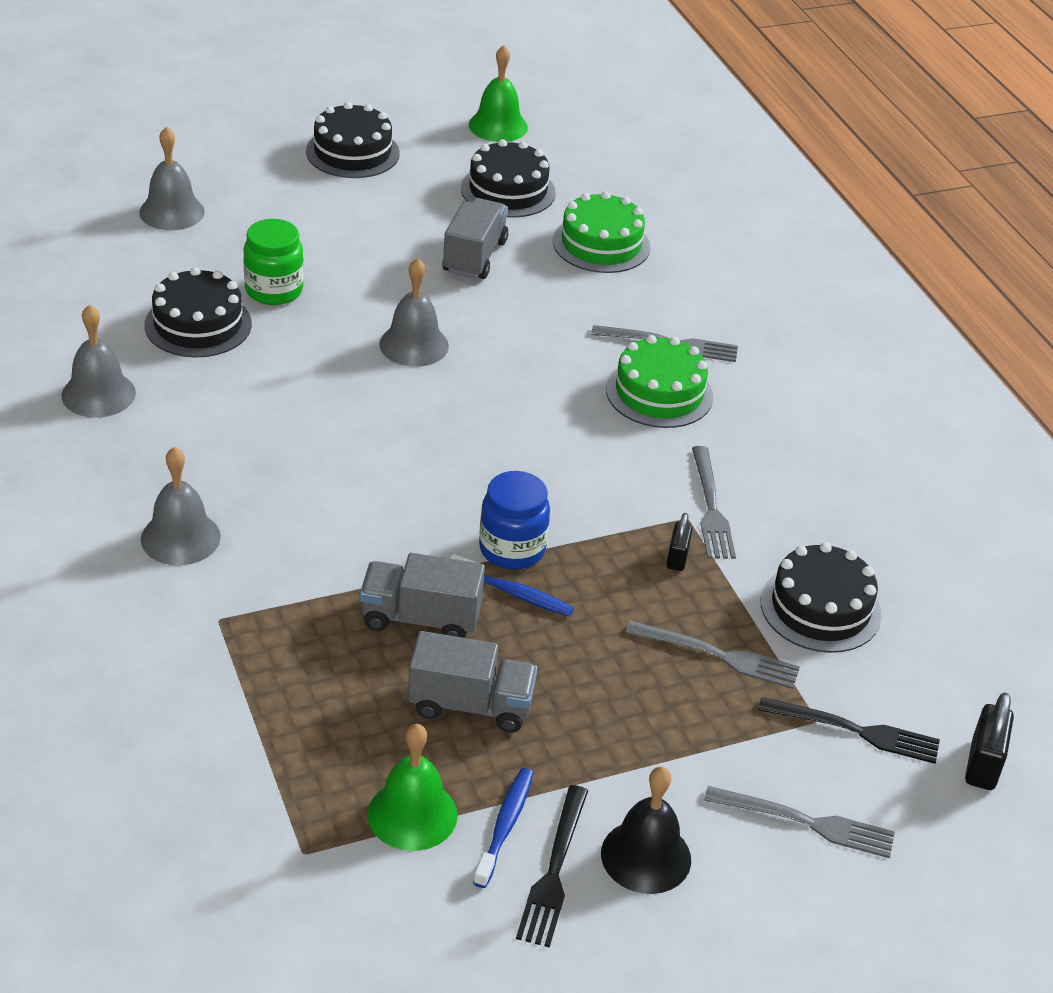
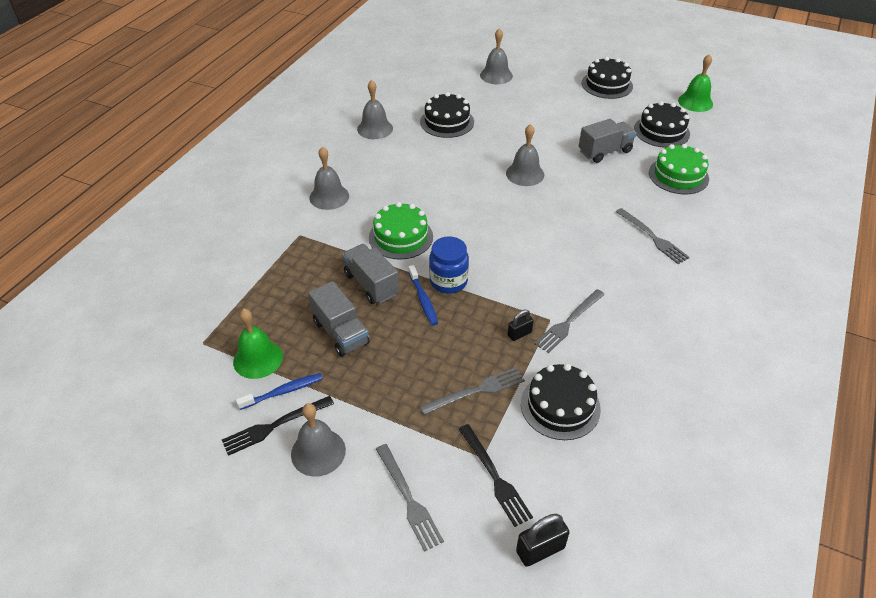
camera: 50 degrees right, 5 degrees up
green jar [243,219,304,305] -> none
black bell [601,767,691,894] -> grey bell [291,403,346,477]
green cake [606,335,713,428] -> green cake moved to [369,202,433,260]
grey fork [626,620,800,689] -> grey fork turned 90 degrees counterclockwise [420,367,525,415]

